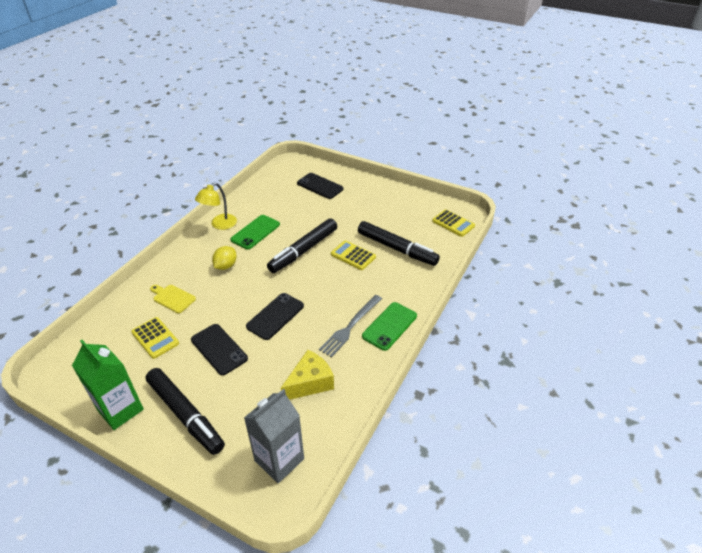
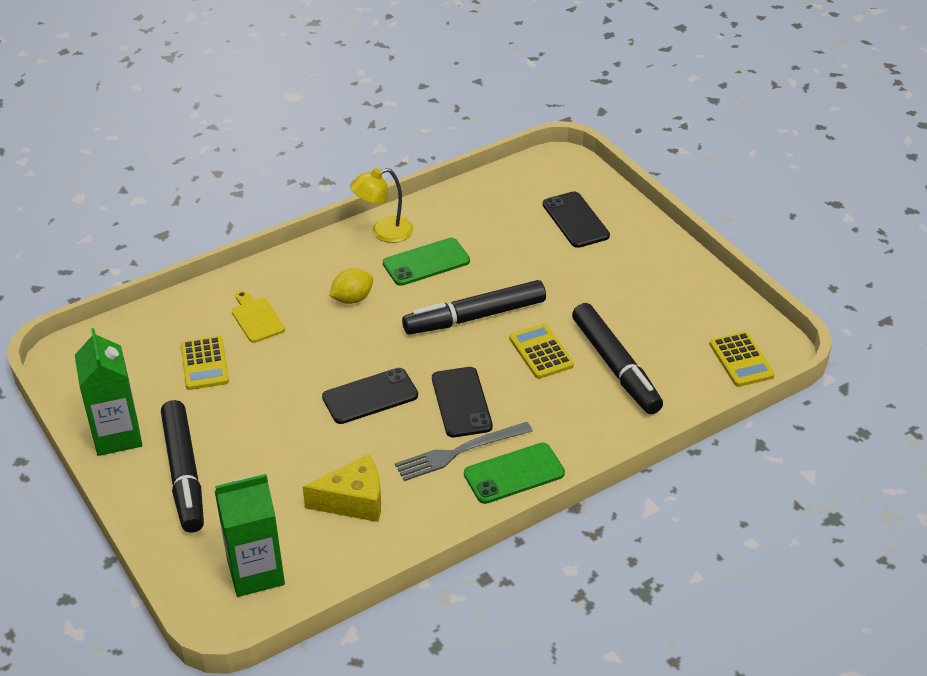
camera: 30 degrees right, 0 degrees up
black phone [191,324,248,375] -> black phone moved to [432,367,493,437]
grey carton [244,389,304,483] -> green carton [215,474,285,597]

